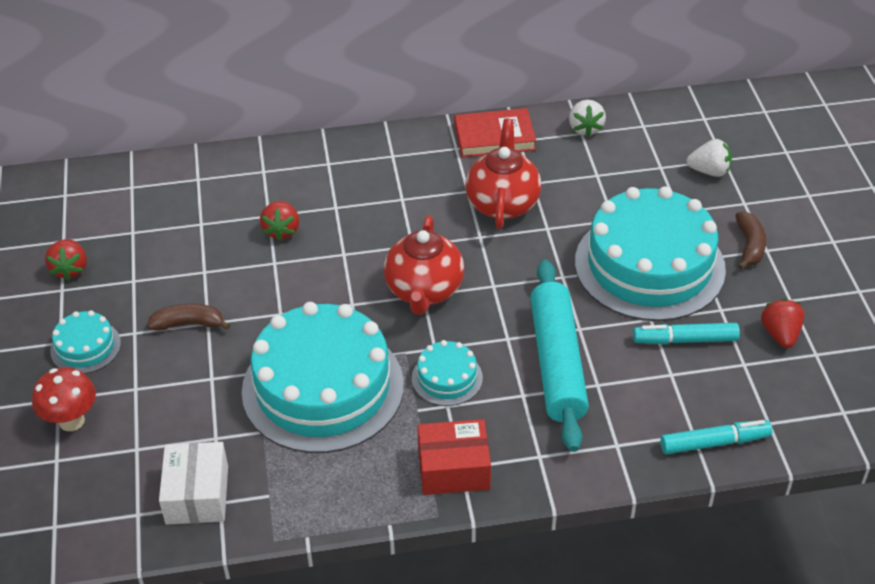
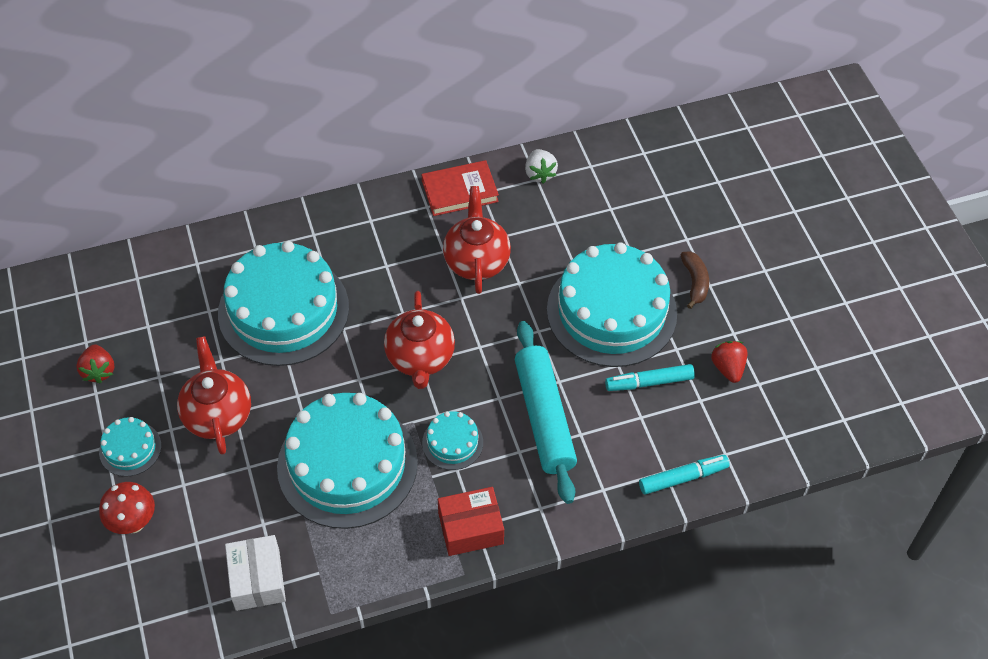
camera: 10 degrees left, 10 degrees up
brown banana [147,303,230,331] -> red teapot [177,336,251,455]
red strawberry [260,201,299,241] -> turquoise cake [218,241,349,366]
white strawberry [686,139,732,177] -> none

